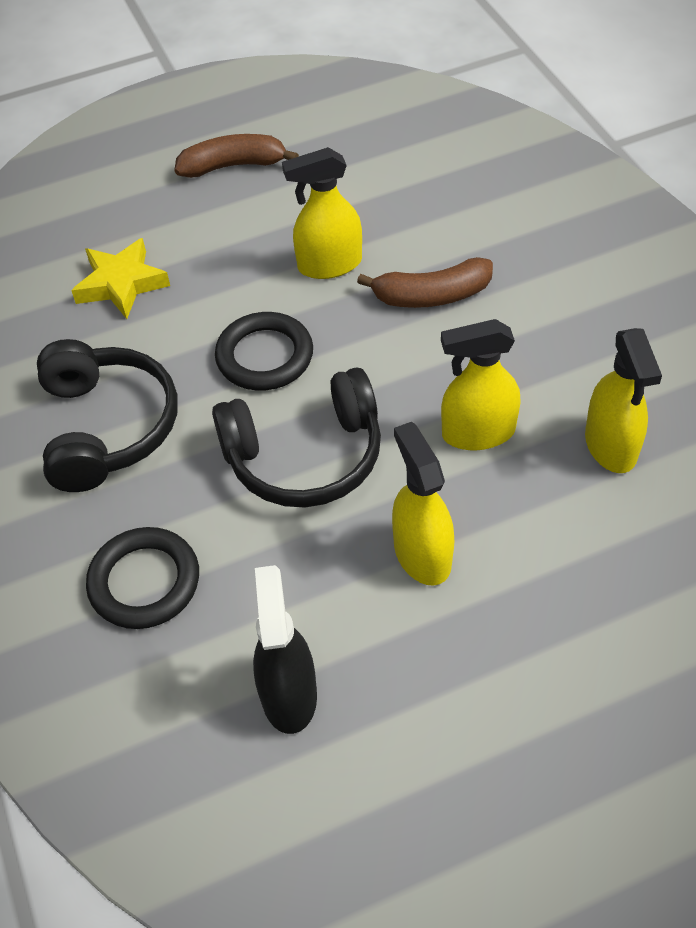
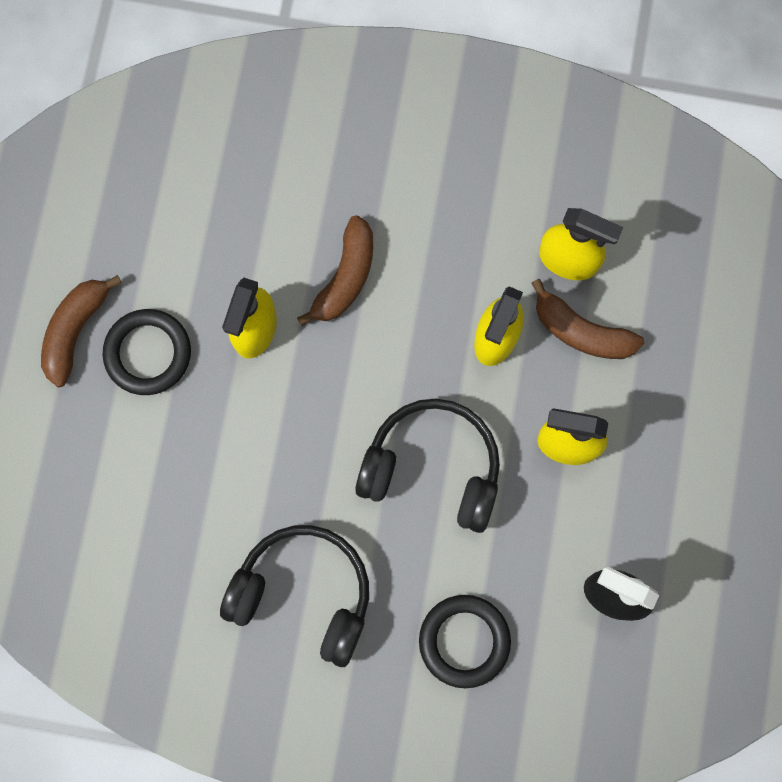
camera: 60 degrees left, 25 degrees up
yellow star [71,238,170,319] -> none
black headphones [212,367,381,507] -> black headphones turned 90 degrees counterclockwise [355,399,500,533]
black ring [215,312,313,391] -> black ring moved to [103,309,191,395]
none -> brown banana [531,279,644,359]

